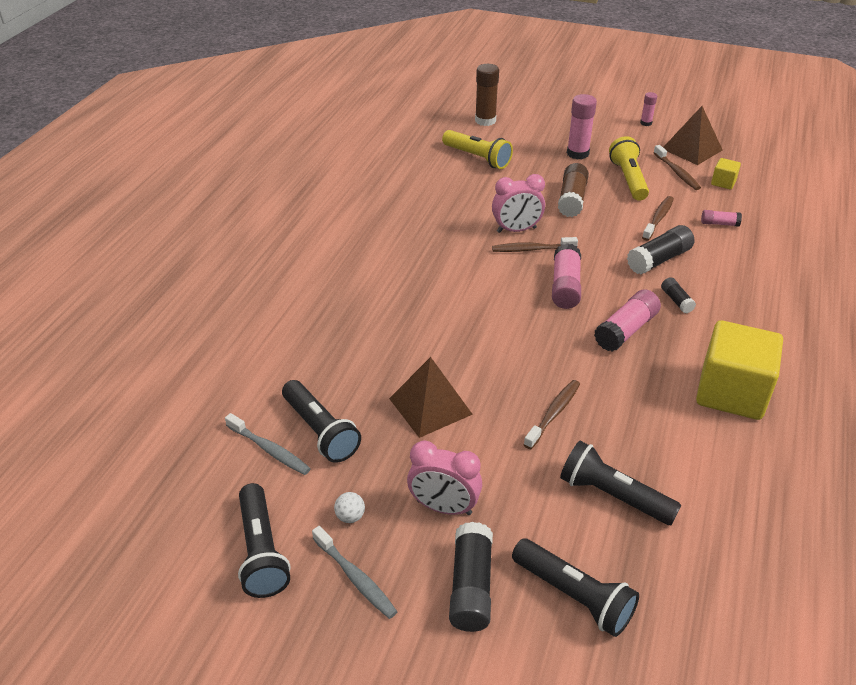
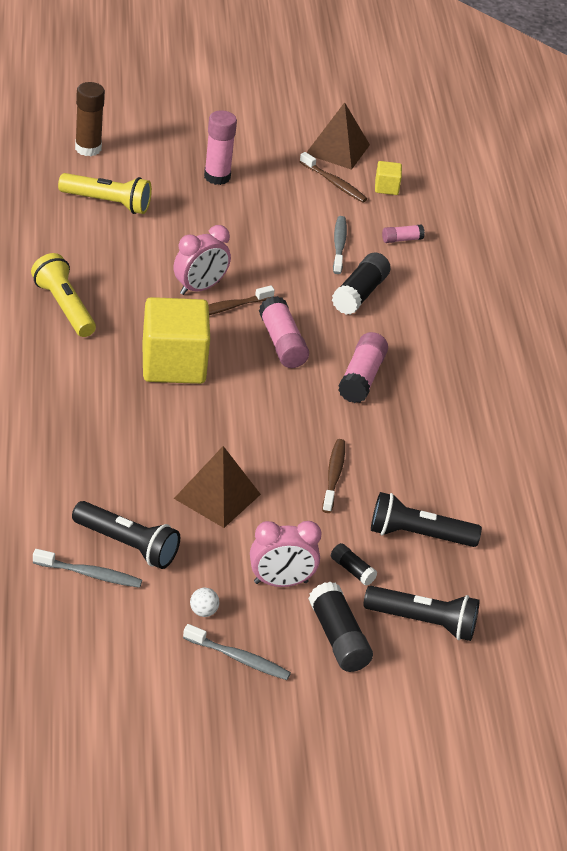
camera: 30 degrees left, 0 degrees up
black flashlight [238,483,290,598] -> none
brown glue stick [558,163,589,217] -> none
yellow flashlight [609,136,649,201] -> yellow flashlight moved to [31,253,96,337]
pink glue stick [640,92,657,126] -> none
brown toothbrush [642,196,674,241] -> grey toothbrush [333,216,347,274]
black glue stick [661,277,696,313] -> black glue stick moved to [331,543,377,586]
yellow cube [696,320,783,420] -> yellow cube moved to [142,297,210,384]

